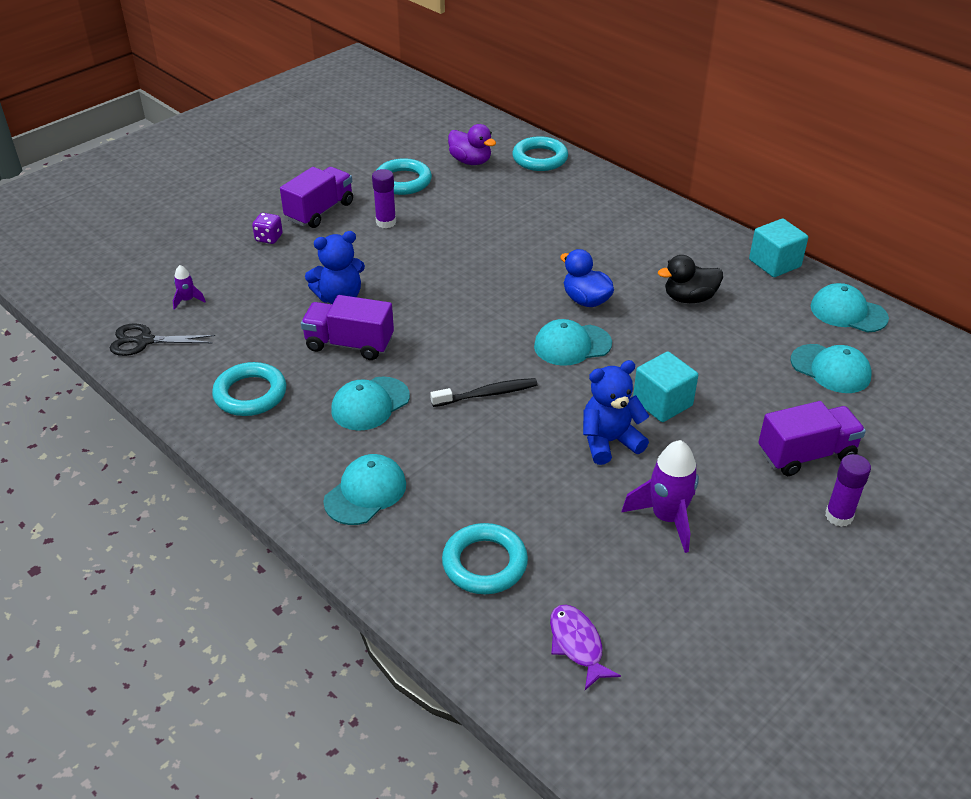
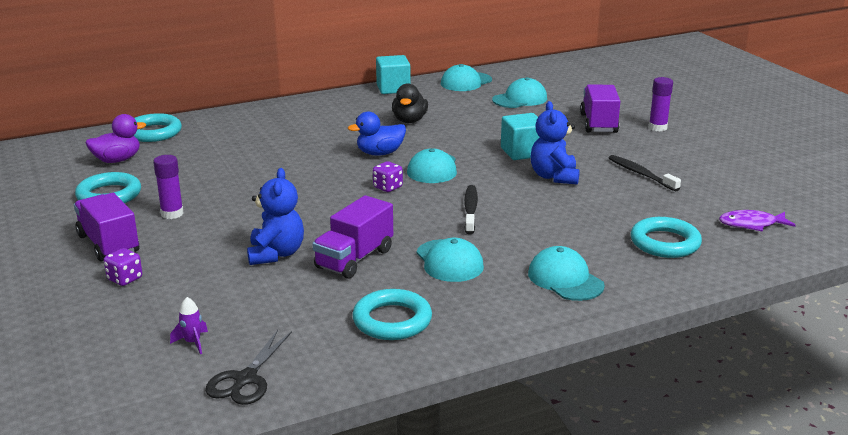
camera: 70 degrees left, 15 degrees down
purple rocket [621,440,699,553] -> black toothbrush [609,155,681,191]
none -> purple dice [373,161,403,192]

